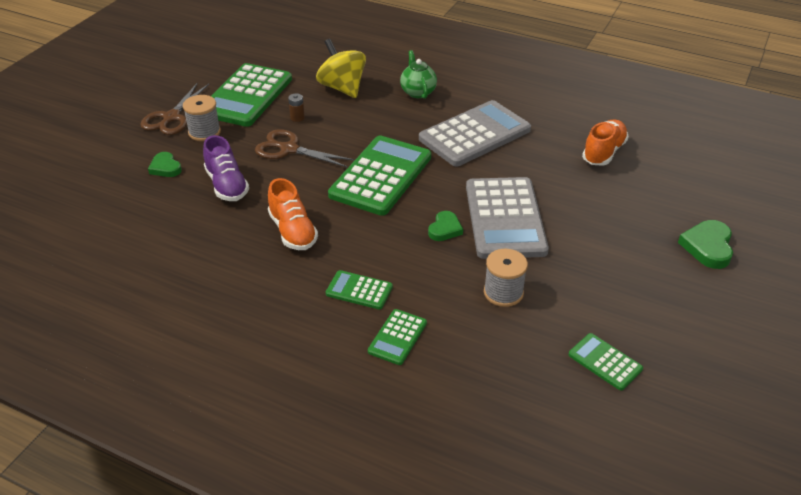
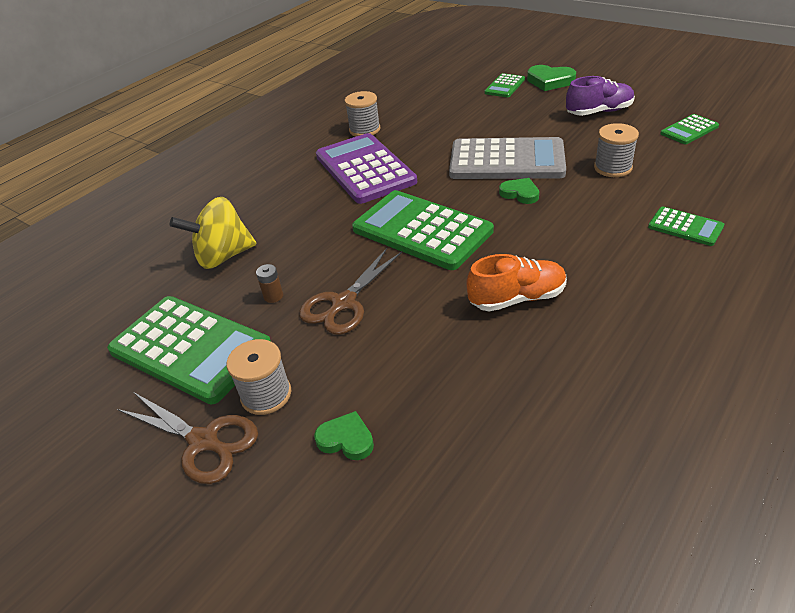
camera: 75 degrees left, 0 degrees up
green heart [148,152,182,177] -> green heart turned 135 degrees counterclockwise [314,411,374,460]
purple shoe [203,135,249,201] -> purple shoe moved to [566,76,635,116]
green calculator [326,270,393,310] -> green calculator moved to [485,73,525,97]
green teapot [400,50,437,99] -> none
grey calculator [419,100,531,167] -> purple calculator [316,133,417,204]
orange shoe [582,119,629,166] -> none
none -> grey spool [345,91,380,137]

